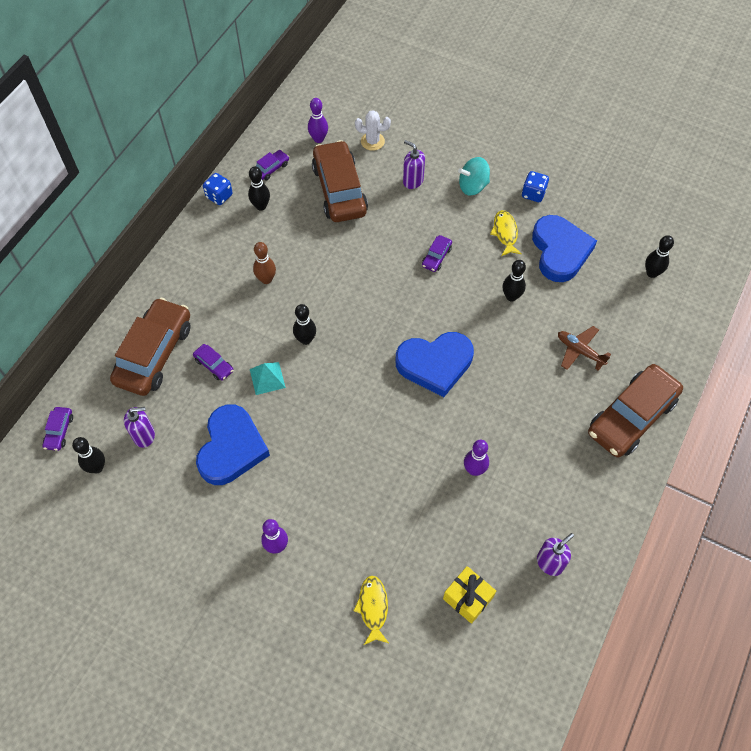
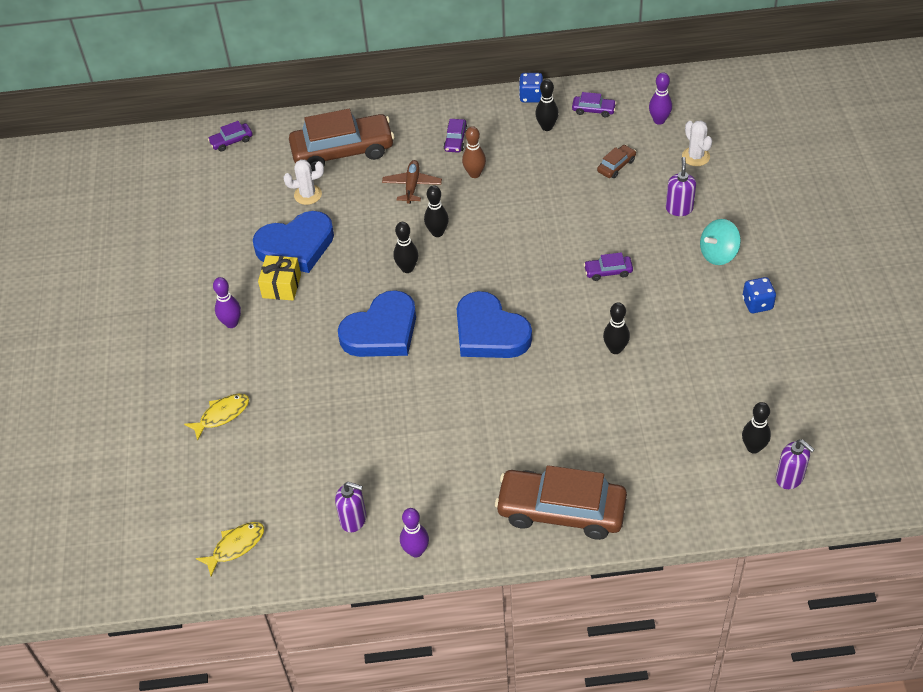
camera: 60 degrees right, 10 degrees down
black bowling pin [72,437,105,473] -> black bowling pin moved to [393,222,418,273]
purple soap dispenser [124,407,155,448] -> purple soap dispenser moved to [776,439,815,489]
purple car [193,344,234,381] -> purple car moved to [443,119,468,152]
turquoise pyramid [250,362,286,395] -> none
brown car [312,140,368,222] -> brown car [597,145,636,178], size x0.43
yellow gift [443,566,496,624] -> yellow gift moved to [258,255,301,301]
turquoise spinning top [458,157,490,196] -> turquoise spinning top turned 75 degrees counterclockwise [700,219,741,265]
purple bowling pin [464,440,489,476] -> purple bowling pin moved to [400,508,429,558]
yellow fish [490,210,522,256] -> yellow fish moved to [196,522,264,576]
blue heart [532,215,597,282] -> blue heart moved to [338,290,416,357]
brown plane [558,326,611,371] -> brown plane moved to [382,160,442,204]
none -> white cactus [283,159,324,205]

